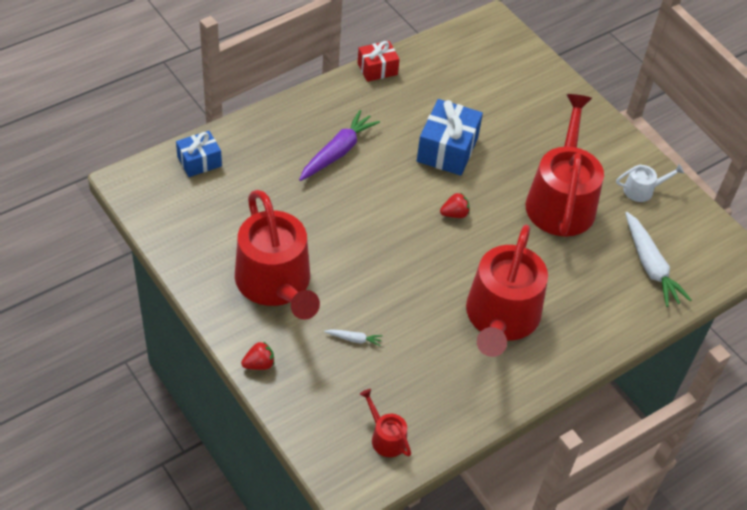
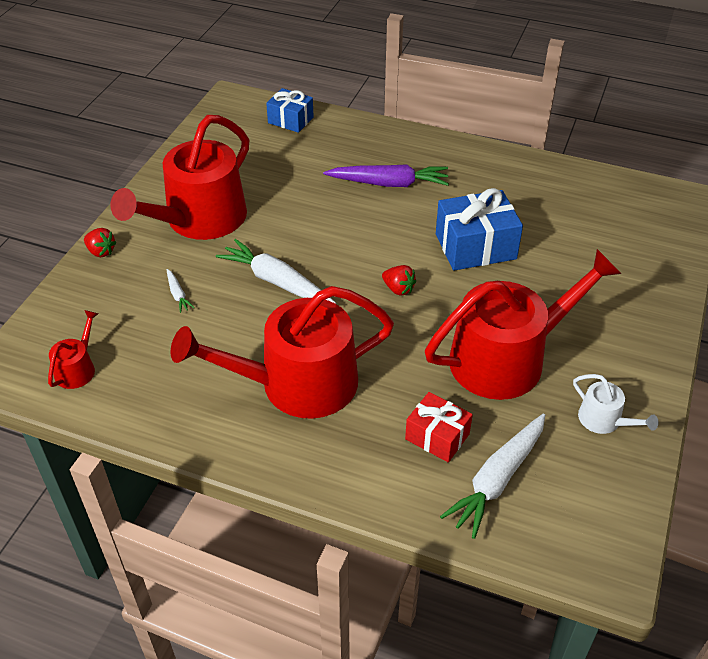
camera: 60 degrees right, 5 degrees down
red gift [358,41,400,82] -> red gift moved to [405,392,473,462]
none -> white carrot [216,239,336,304]

